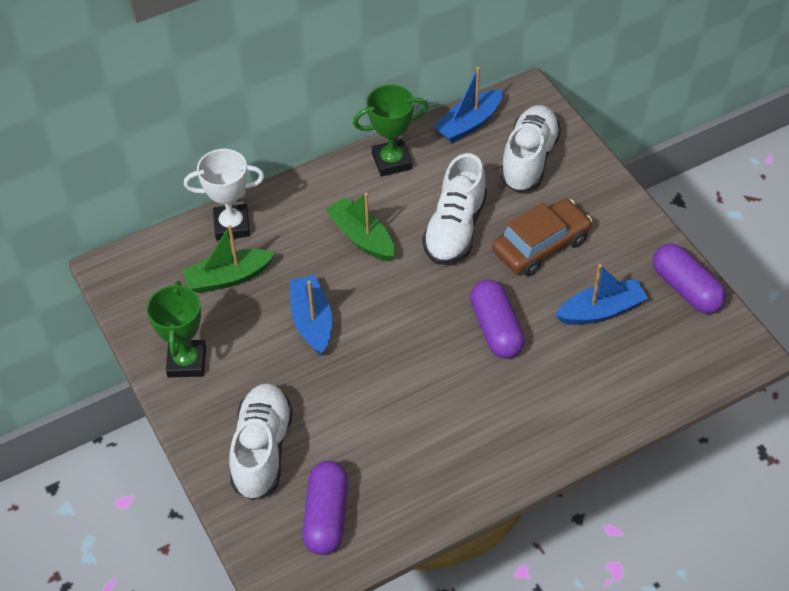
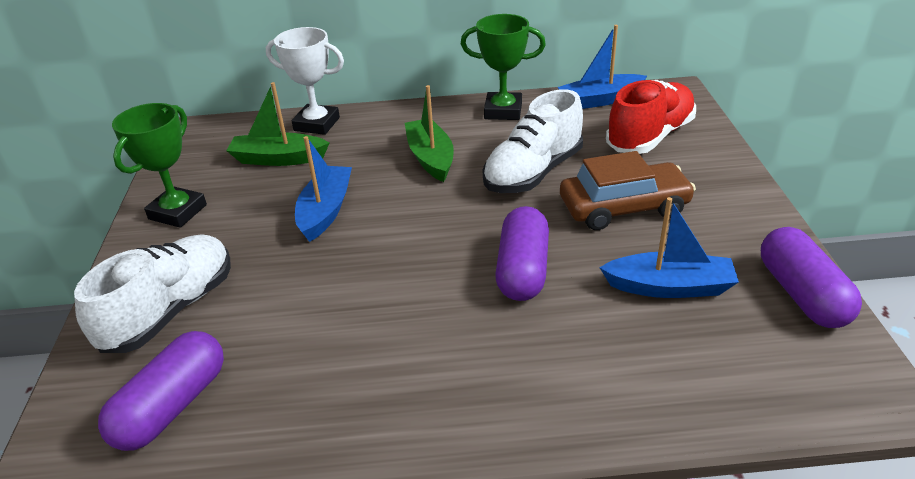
camera: 25 degrees right, 15 degrees down
white shoe [500,105,561,192] -> red shoe [606,80,696,154]

